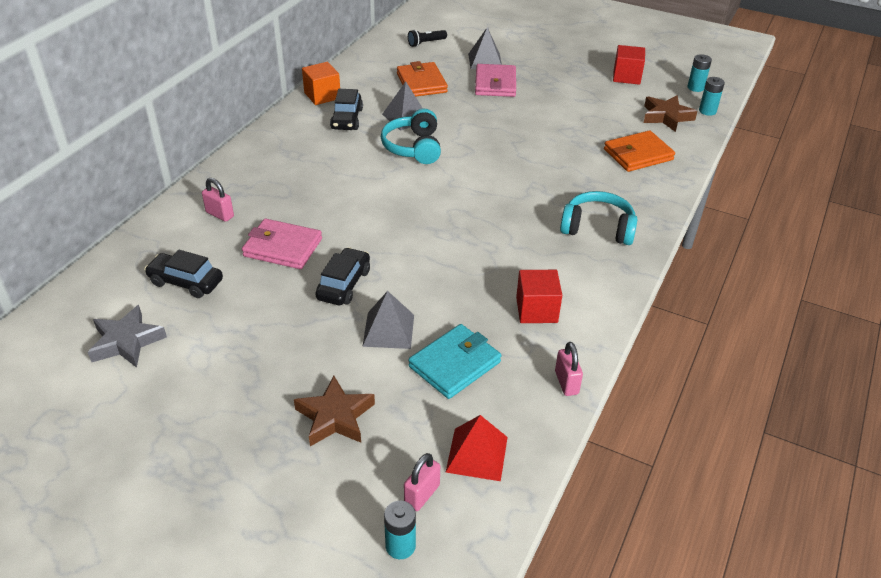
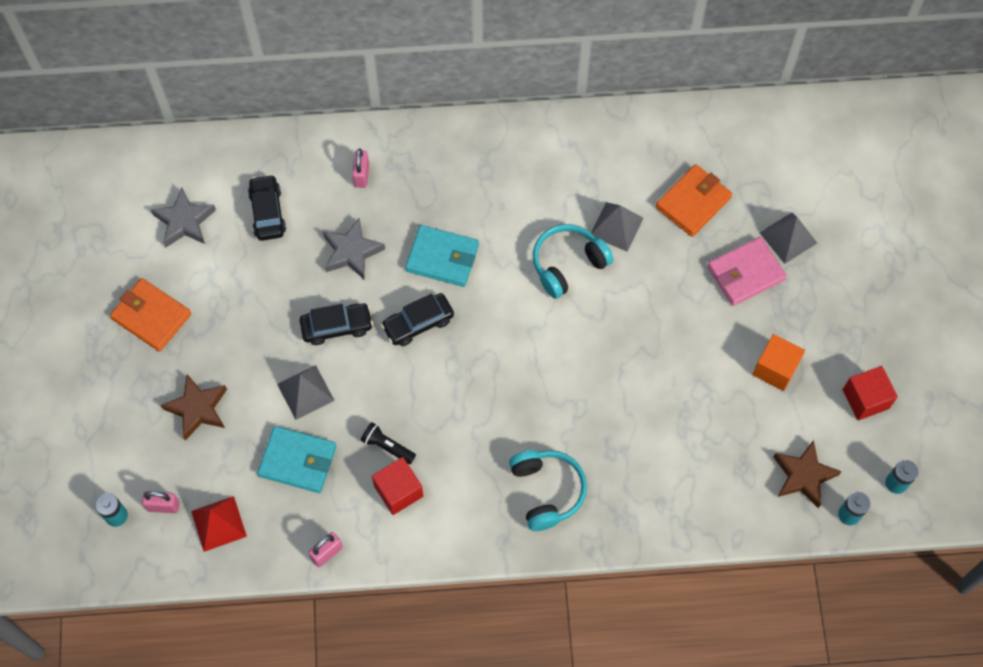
camera: 60 degrees right, 25 degrees up
pink wallet [242,219,322,269] -> grey star [323,218,385,279]
orange cube [302,62,340,105] -> orange cube moved to [752,334,805,391]
black car [330,89,363,130] -> black car moved to [381,293,454,346]
black flashlight [408,30,447,47] -> black flashlight moved to [361,422,416,464]
orange wallet [604,130,675,172] -> orange wallet moved to [110,278,191,352]
none -> turquoise wallet [405,225,479,287]

